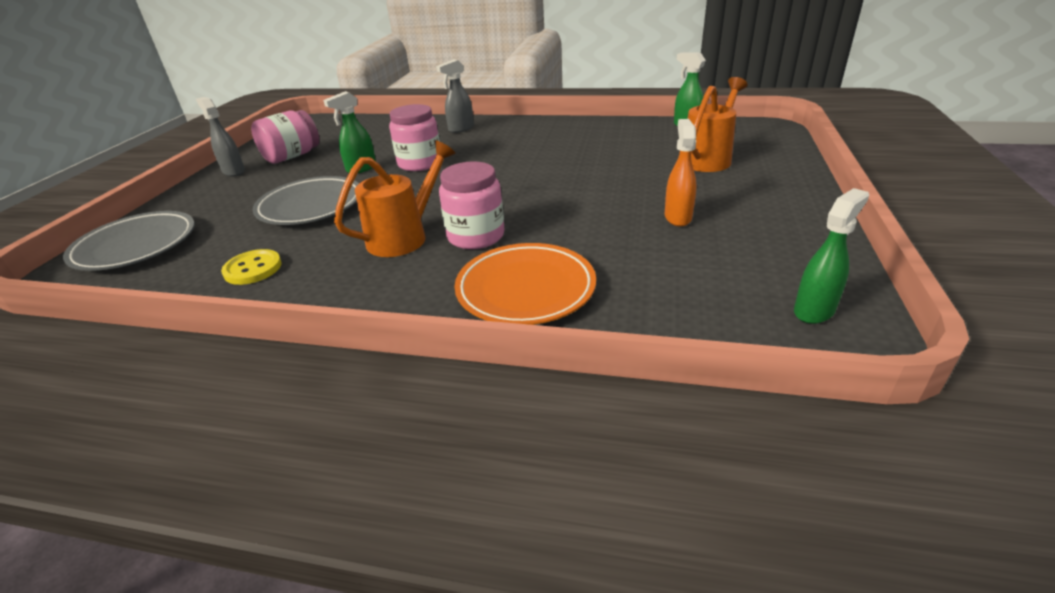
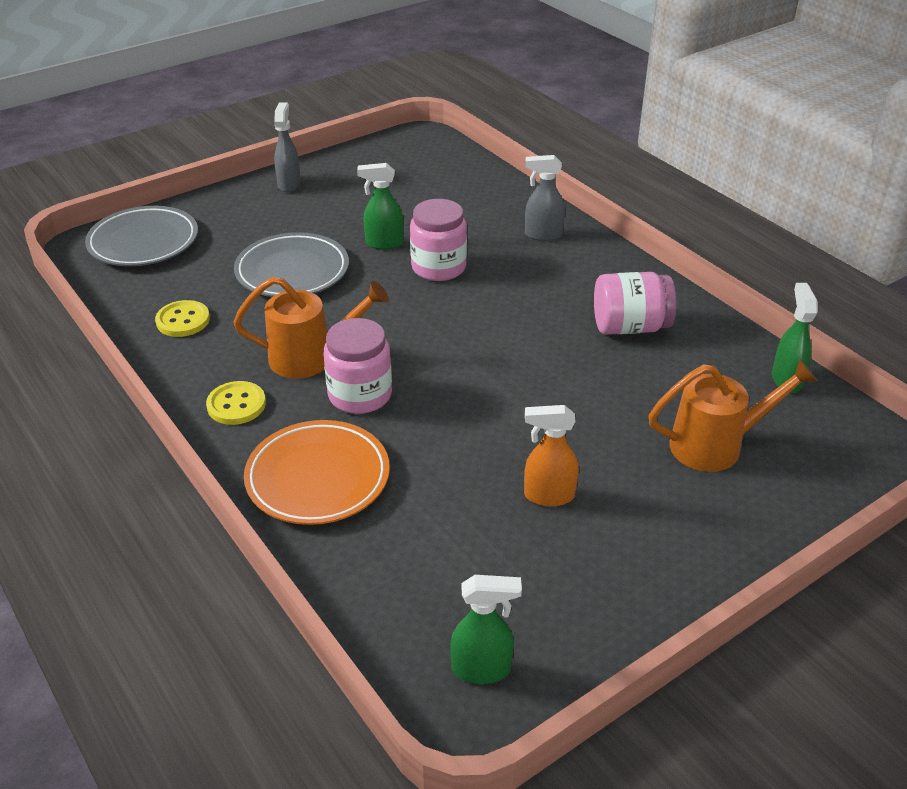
camera: 40 degrees right, 5 degrees up
pink jar [251,110,319,164] -> pink jar moved to [594,272,676,335]
orange spray bottle [665,119,697,227] -> orange spray bottle turned 135 degrees counterclockwise [524,405,579,507]
none -> yellow button [206,381,266,425]

